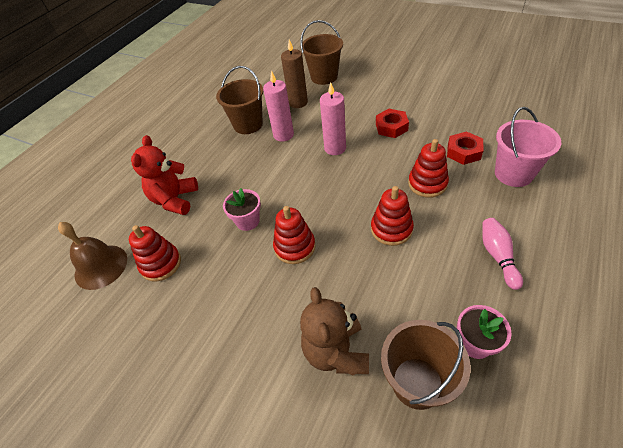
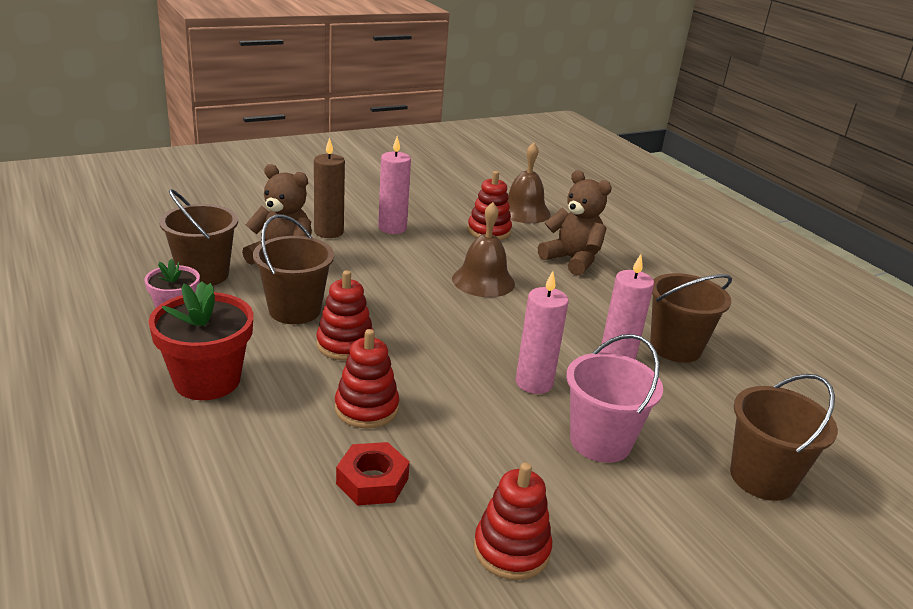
camera: 115 degrees right, 20 degrees down
red teddy bear [131,135,198,215] -> brown teddy bear [538,170,612,276]
pink flower pot [223,188,261,231] -> brown bell [452,202,515,297]
red stacking toy [273,206,315,264] -> red stacking toy moved to [474,462,552,580]
brown candle [281,39,308,108] -> brown candle moved to [314,137,345,238]
red nut [376,109,409,138] -> none
pink bowling pin [482,218,523,290] -> red flower pot [148,281,254,400]
pink bucket [495,107,561,187] -> pink bucket moved to [566,334,663,463]
none -> brown bucket [253,215,334,324]
none -> pink candle [378,136,411,234]

